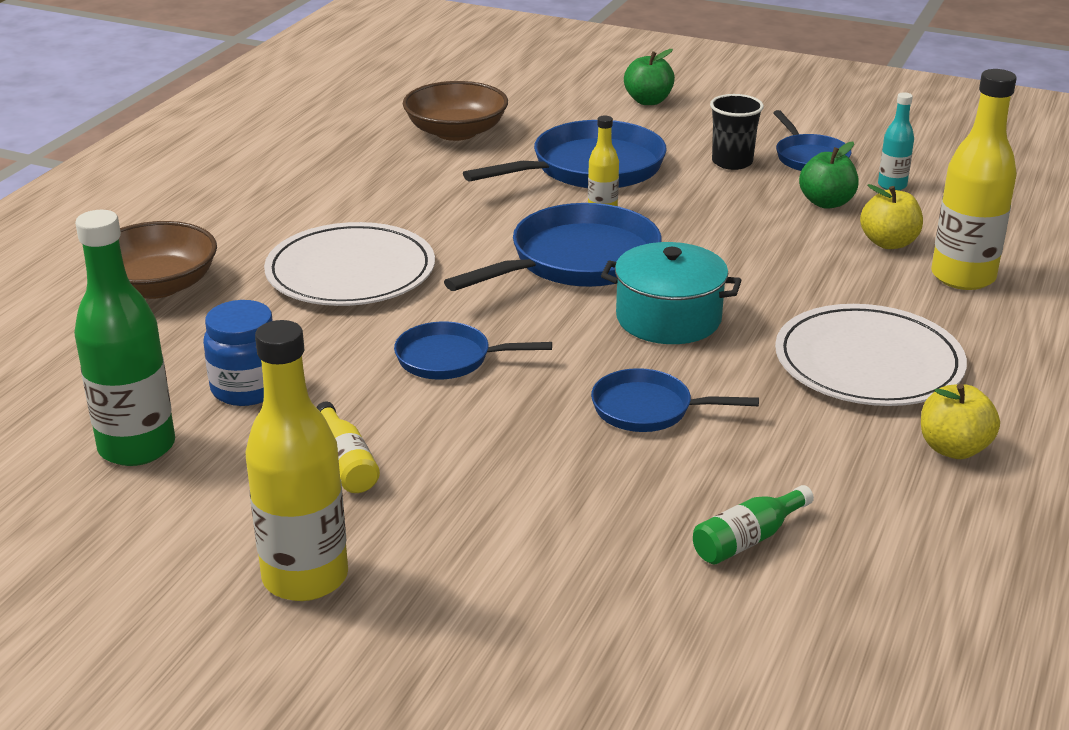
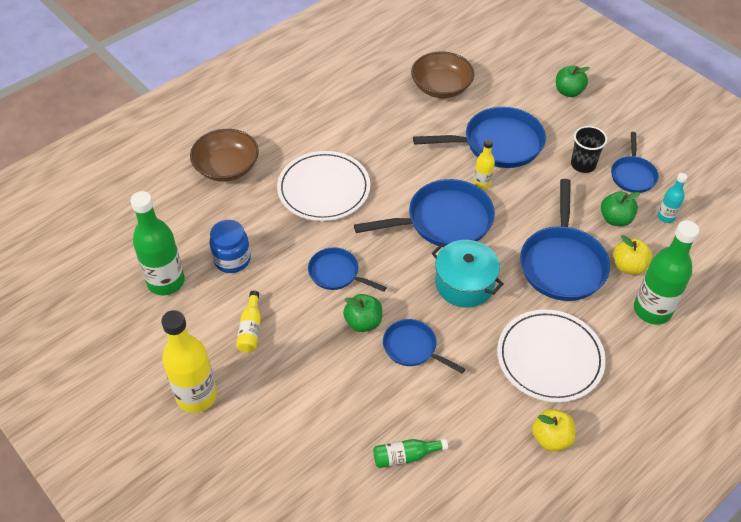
camera: 25 degrees right, 20 degrees up
yellow bottle [931,69,1017,290] -> green bottle [634,220,699,325]
none -> green apple [343,294,382,332]
none -> blue pan [520,179,610,301]

